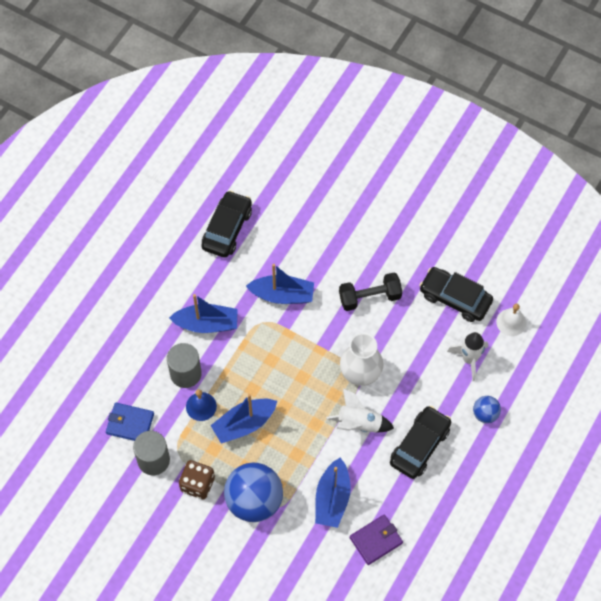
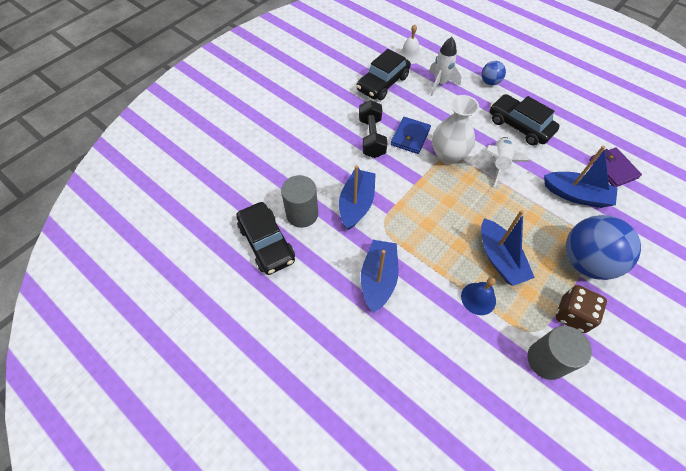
camera: 80 degrees left, 5 degrees down
blue wallet [106,403,154,441] -> blue wallet moved to [391,117,431,154]
grey cylinder [167,343,202,388] -> grey cylinder moved to [281,175,318,228]
black car [201,190,252,258] -> black car turned 150 degrees counterclockwise [236,202,295,275]

